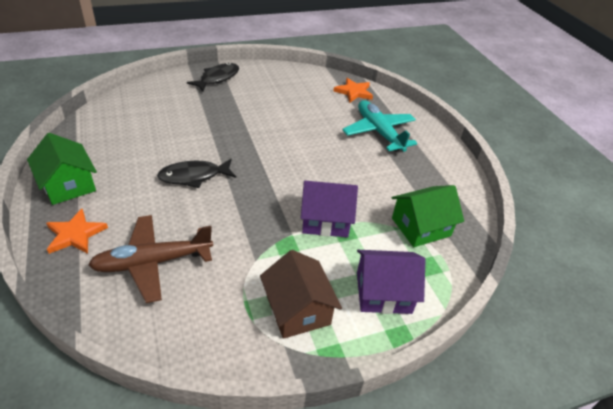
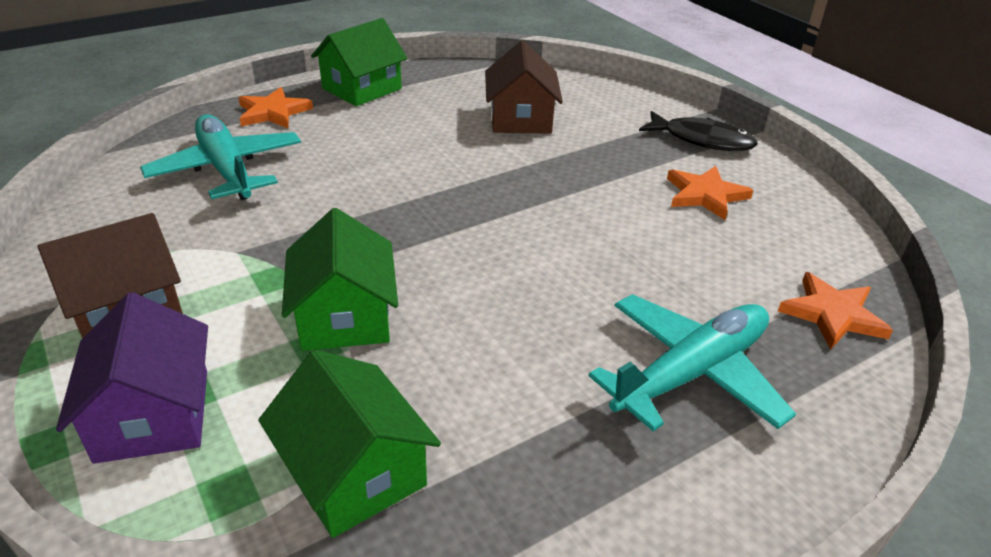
camera: 80 degrees right, 5 degrees down
brown plane [88,215,213,303] -> turquoise plane [140,114,301,200]
black fish [157,159,236,188] -> none
purple house [301,181,358,237] -> green house [282,208,398,351]
none -> brown house [485,41,563,134]
none -> orange star [667,166,753,220]

